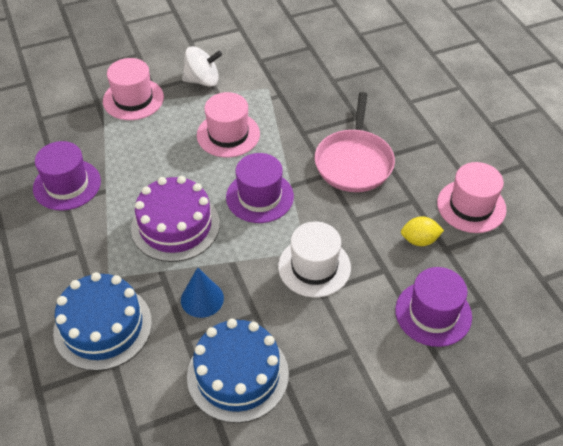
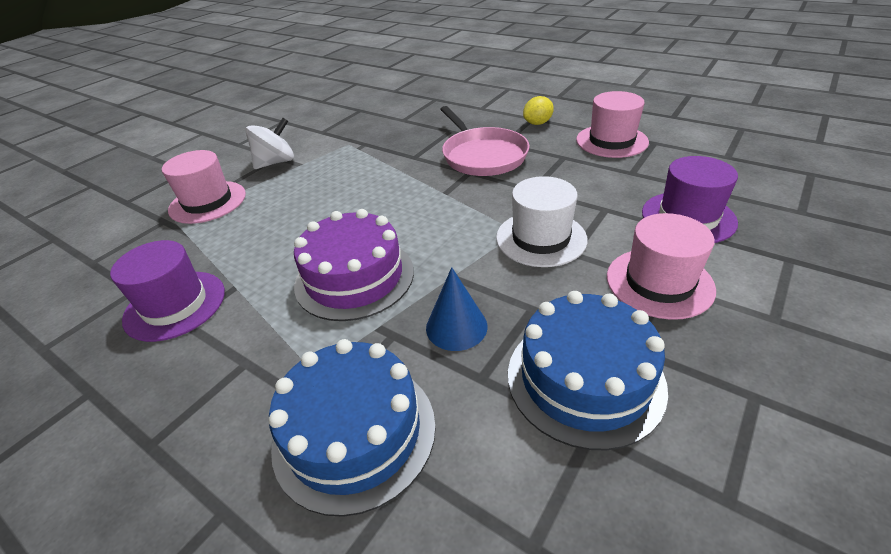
camera: 30 degrees left, 10 degrees down
pink hat [197,92,260,157] -> pink hat moved to [607,213,716,320]
purple hat [226,153,294,223] -> none
yellow lemon [401,216,444,246] -> yellow lemon moved to [523,96,554,125]

